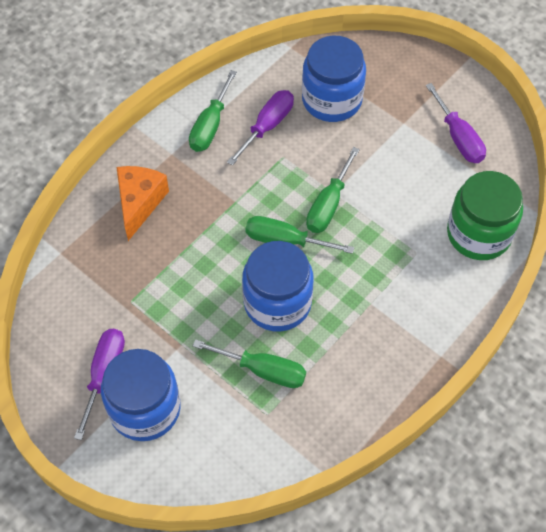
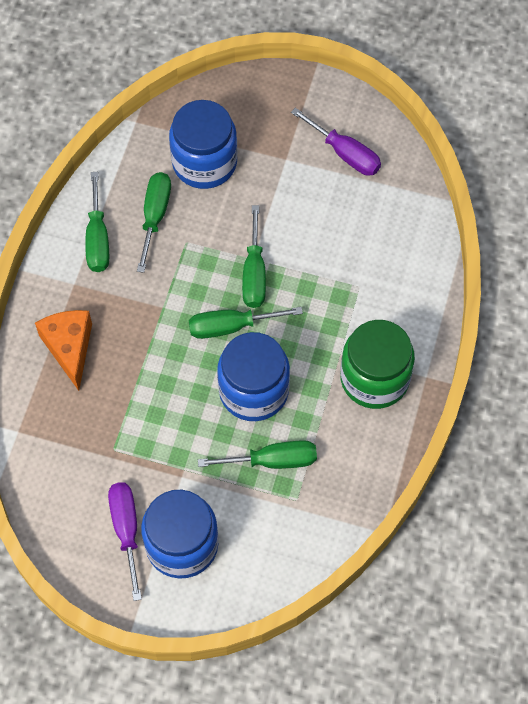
camera: 25 degrees left, 5 degrees up
purple screwdriver [227,90,294,166] -> green screwdriver [137,172,171,273]
green jar [447,171,523,260] -> green jar moved to [340,320,415,409]

